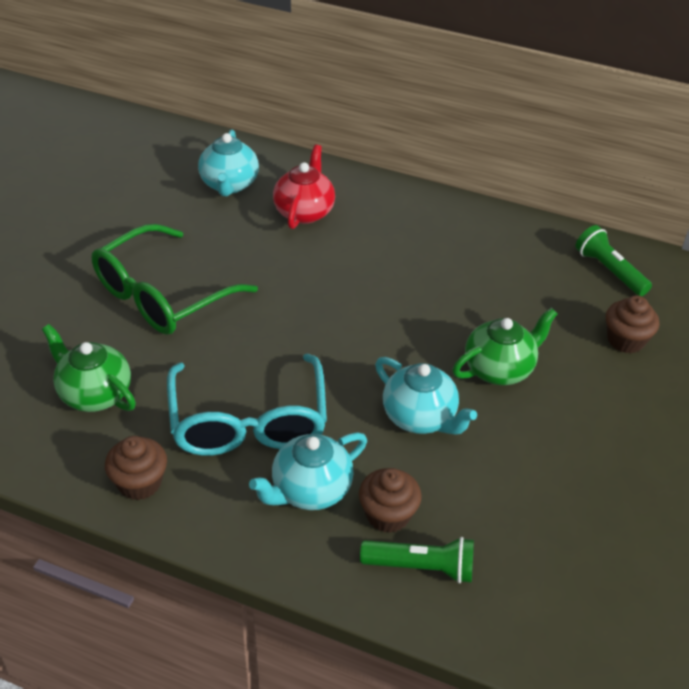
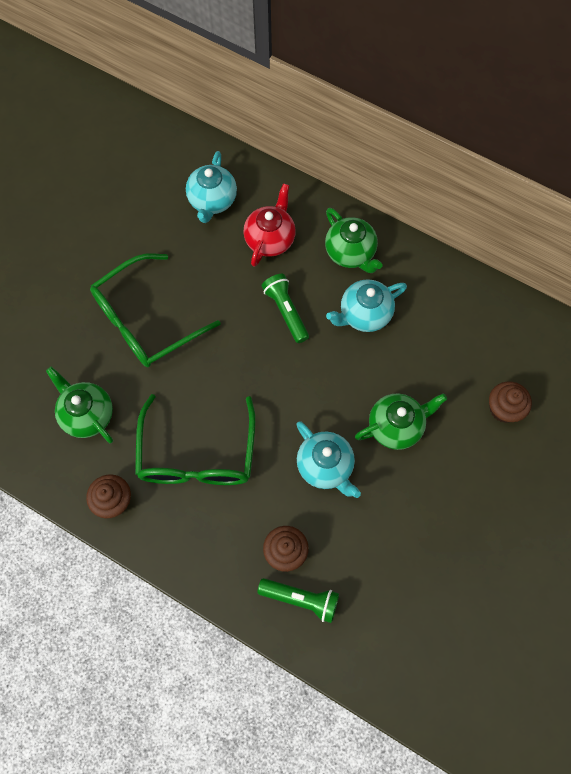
camera: 10 degrees right, 25 degrees up
turquoise glasses [167,354,327,456] -> green glasses [135,394,255,485]
turquoise teapot [249,432,367,510] -> turquoise teapot moved to [326,279,407,332]
green flashlight [575,225,652,296] -> green flashlight moved to [261,274,309,343]
none -> green teapot [325,208,382,273]

